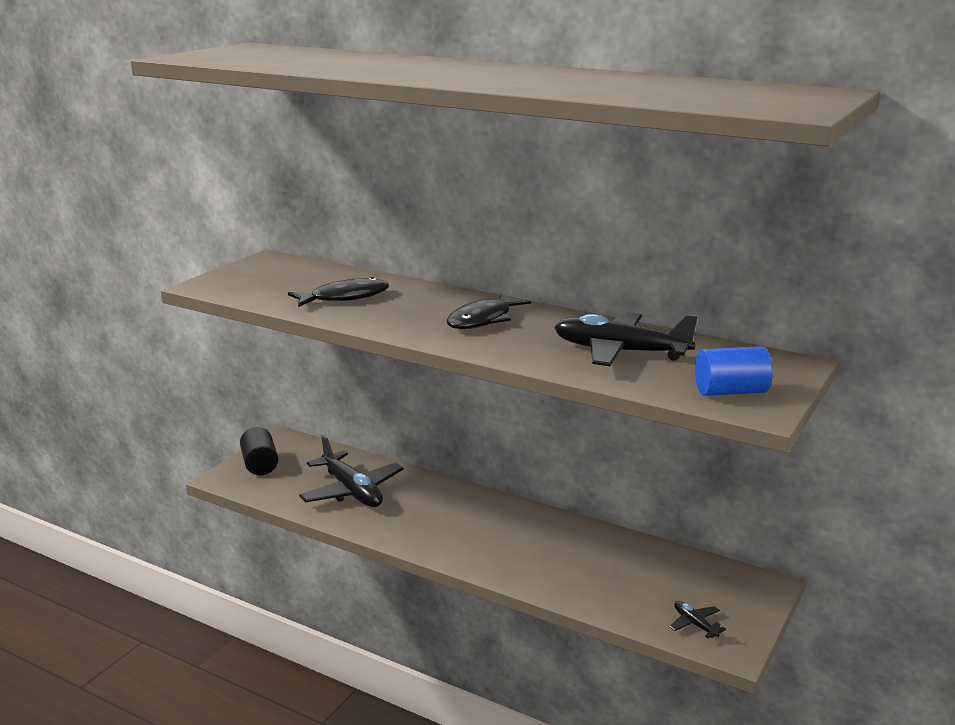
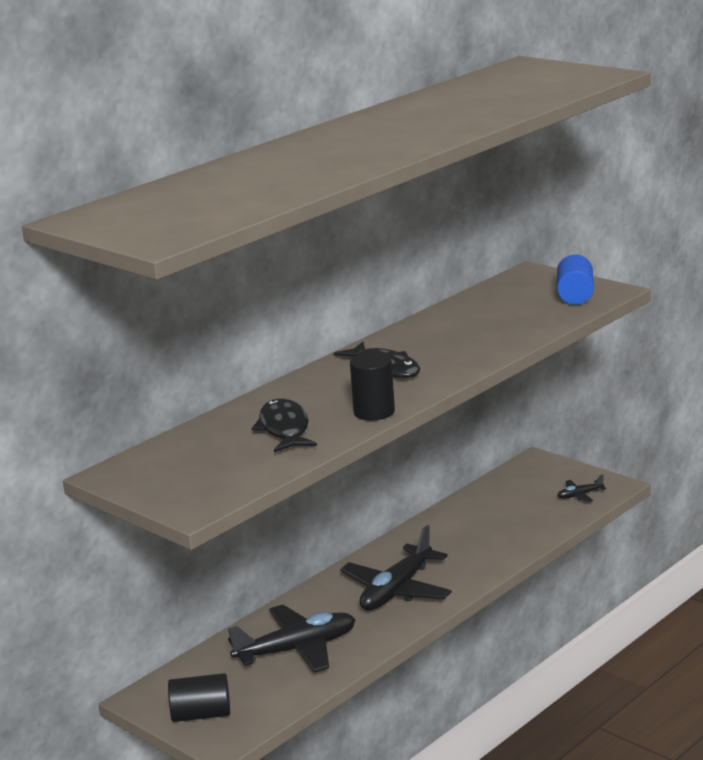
camera: 75 degrees left, 0 degrees up
black plane [554,312,698,366] -> black plane moved to [340,525,452,611]
none -> black cylinder [350,352,395,421]

